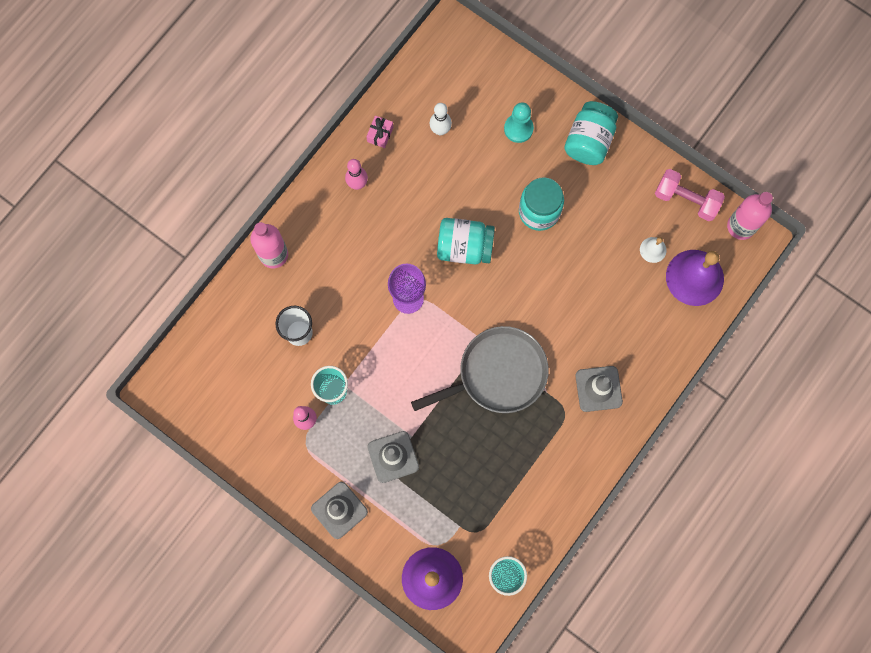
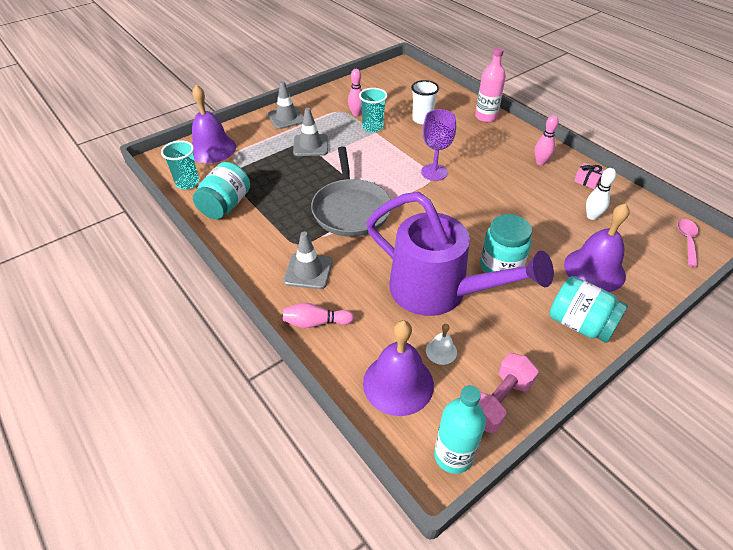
camera: 105 degrees right, 30 degrees down
turquoise jar [437,218,495,264] -> turquoise jar moved to [193,162,250,219]
turquoise pawn [504,102,534,143] -> purple bell [564,203,629,292]
pink bottle [727,192,773,240] -> turquoise bottle [434,385,486,474]
none -> pink bowling pin [283,303,354,328]
none -> purple watering can [366,192,554,316]
none -> pink spoon [678,219,698,267]

